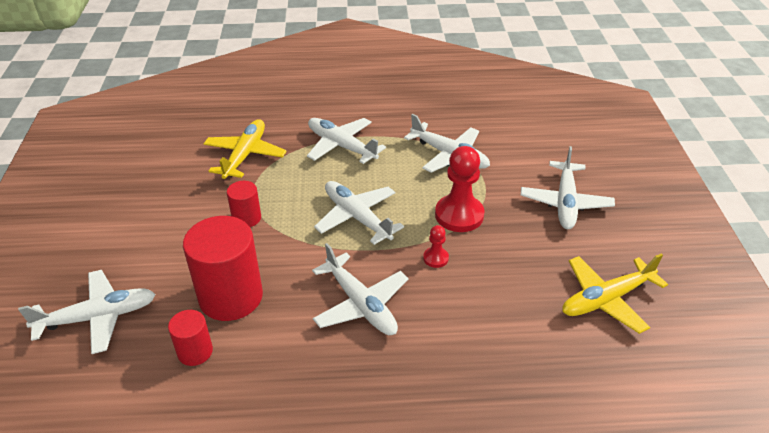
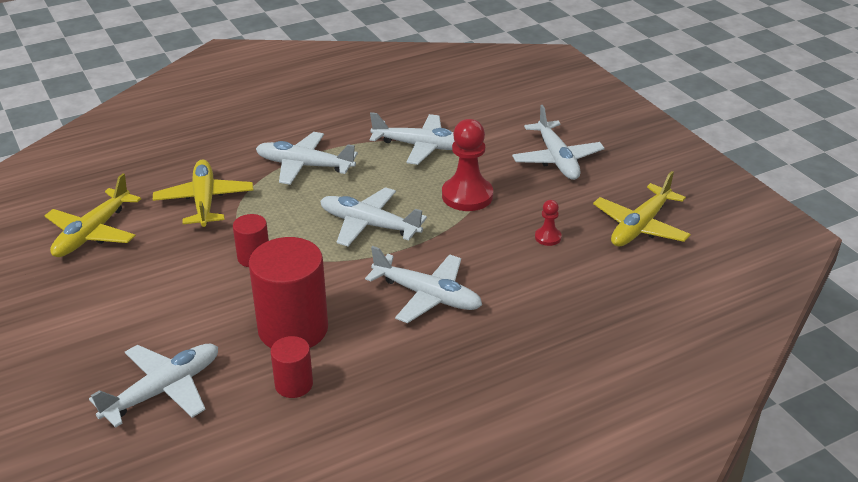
camera: 25 degrees left, 5 degrees down
red pawn [423,225,449,268] -> red pawn moved to [535,200,562,246]
none -> yellow plane [45,174,141,257]

